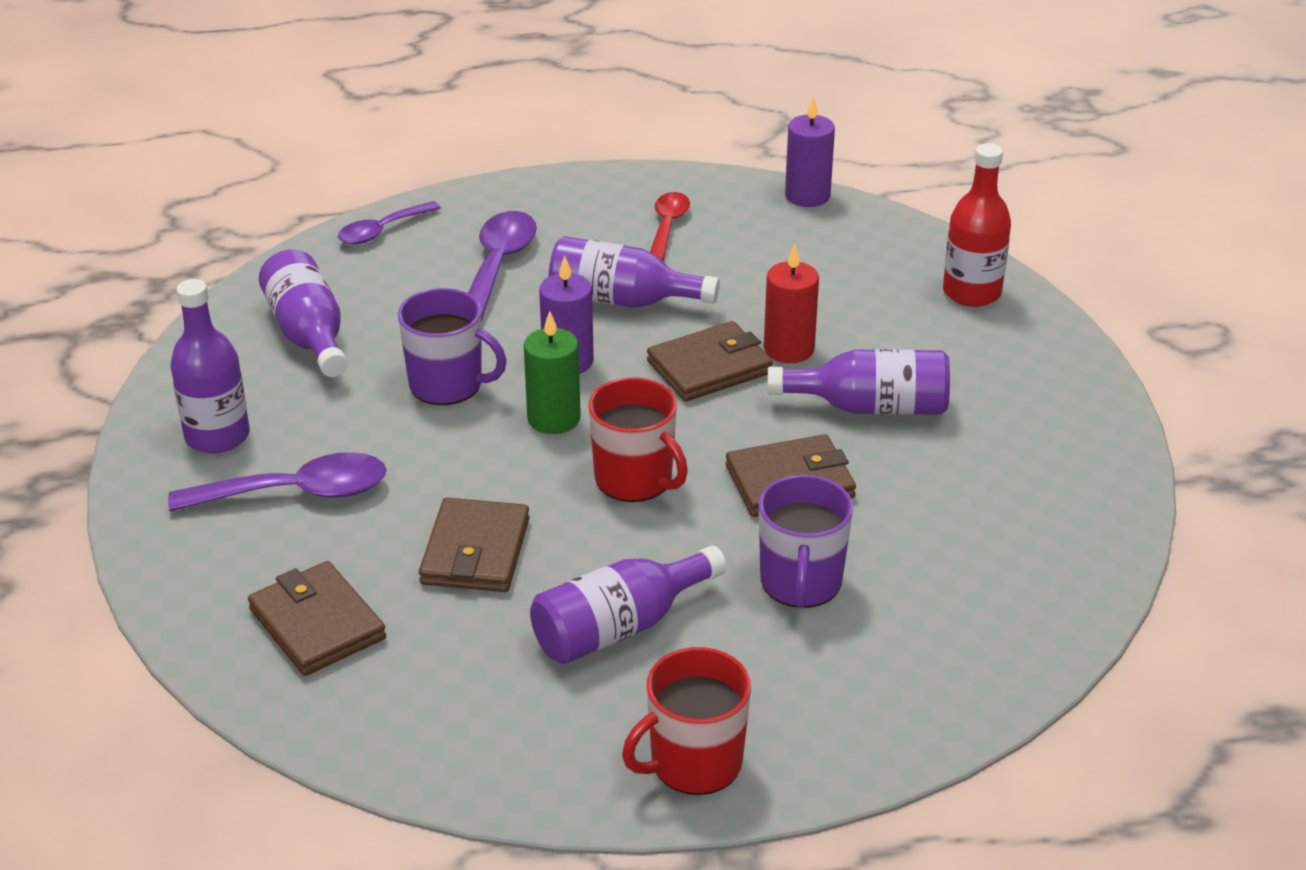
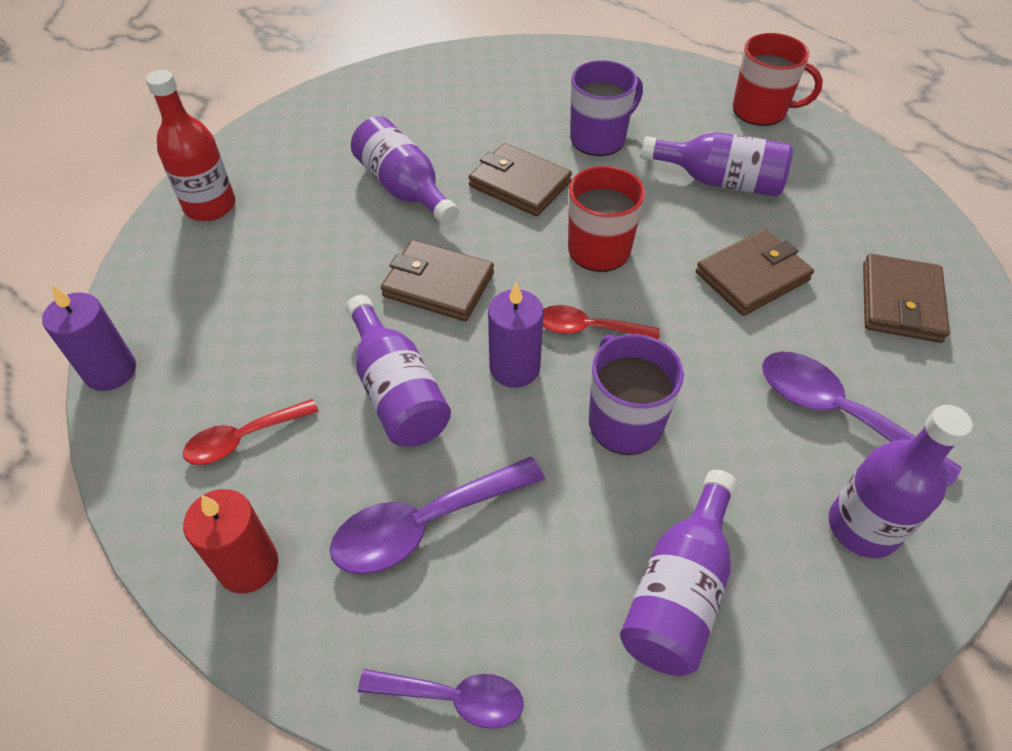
camera: 130 degrees left, 15 degrees up
green candle [524,311,581,434] -> red spoon [543,305,660,340]
red candle [764,244,819,363] -> red candle moved to [183,489,278,593]

